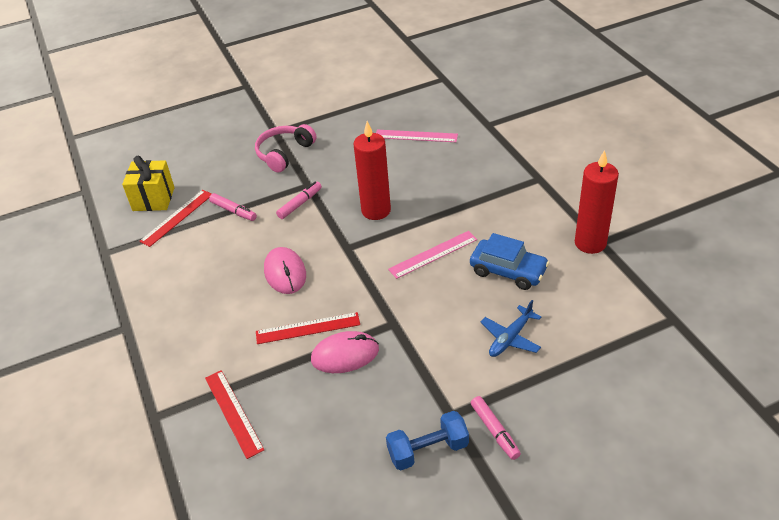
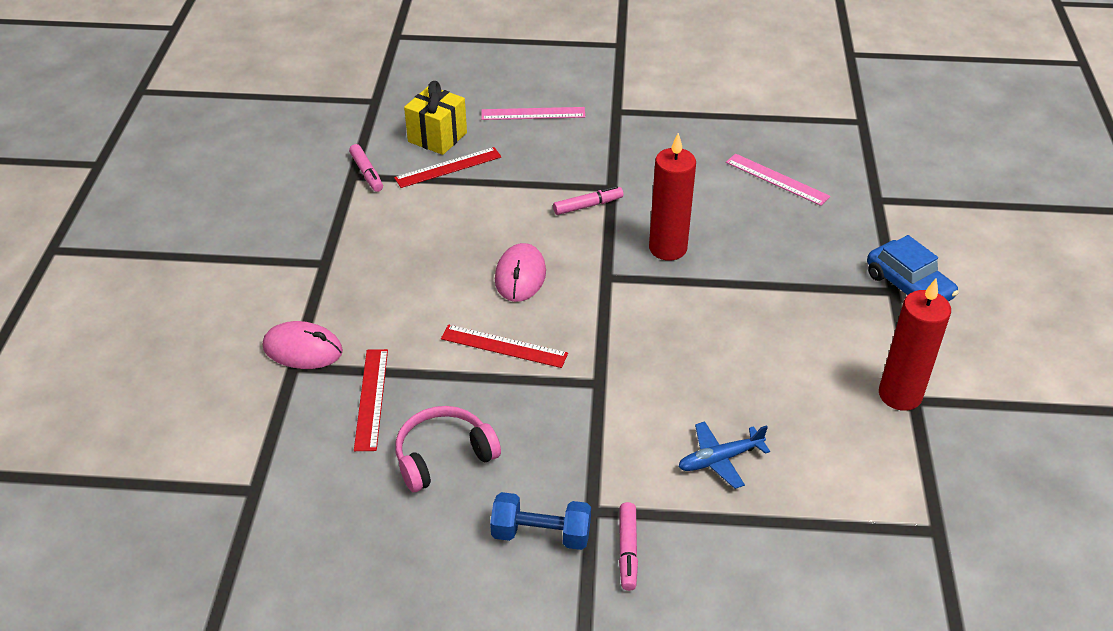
camera: 25 degrees right, 0 degrees up
pink marker [209,193,257,221] -> pink marker moved to [349,144,383,192]
pink headphones [255,124,317,172] -> pink headphones moved to [395,406,501,492]
pink mouse [311,331,379,373] -> pink mouse moved to [263,321,343,369]
pink ruler [388,231,477,279] -> pink ruler moved to [481,107,586,120]
blue car [470,233,549,290] -> blue car moved to [867,235,959,302]

